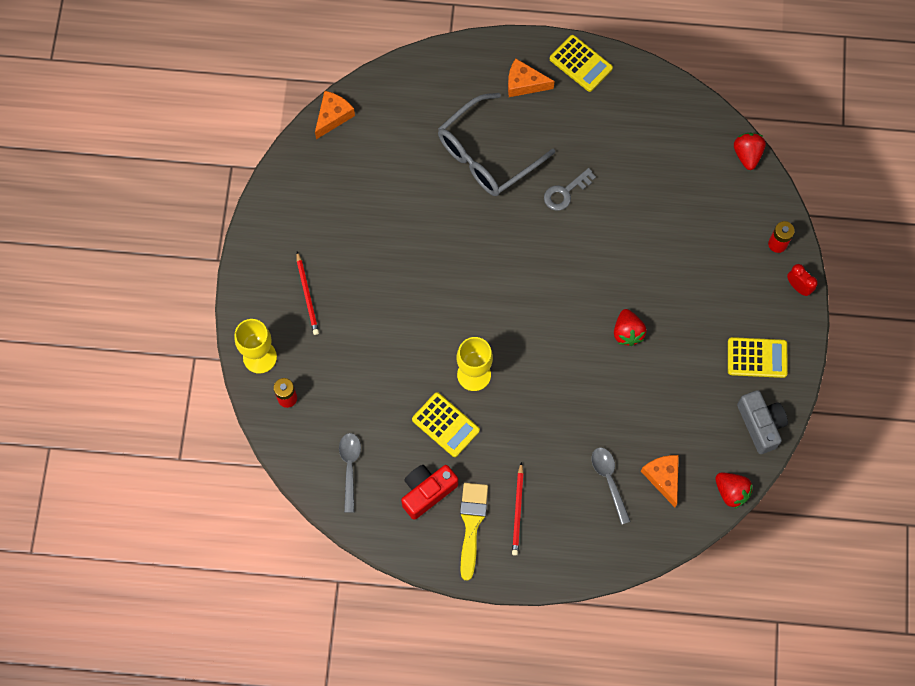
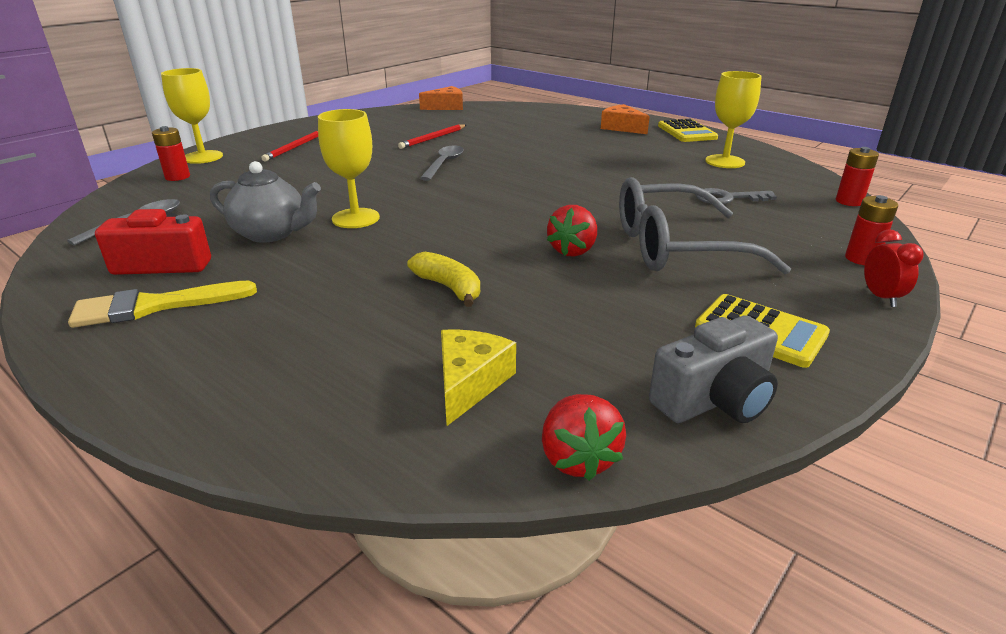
camera: 35 degrees right, 40 degrees down
yellow calculator [412,392,480,457] -> grey teapot [210,161,321,243]
grey glasses [438,93,555,196] -> grey glasses moved to [619,177,791,274]
yellow brush [460,483,488,580] -> yellow brush turned 150 degrees counterclockwise [68,281,257,328]
red pencil [512,462,524,556] -> red pencil moved to [398,124,466,149]
grey key [544,168,596,211] -> grey key moved to [696,188,777,204]
grey spoon [592,447,631,525] -> grey spoon moved to [420,146,464,181]
orange cheese [641,455,679,507] -> yellow cheese [441,329,516,426]
red strawberry [734,133,766,170] -> red battery [836,147,879,206]
grey camera [737,390,788,454] -> grey camera turned 45 degrees clockwise [649,315,778,423]
none -> yellow banana [407,252,480,307]
none -> yellow goblet [705,71,761,168]

